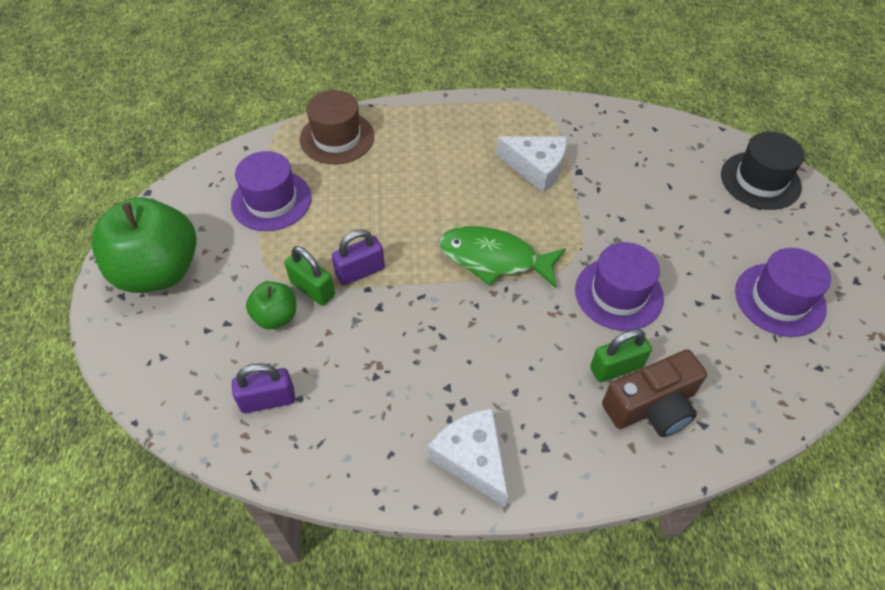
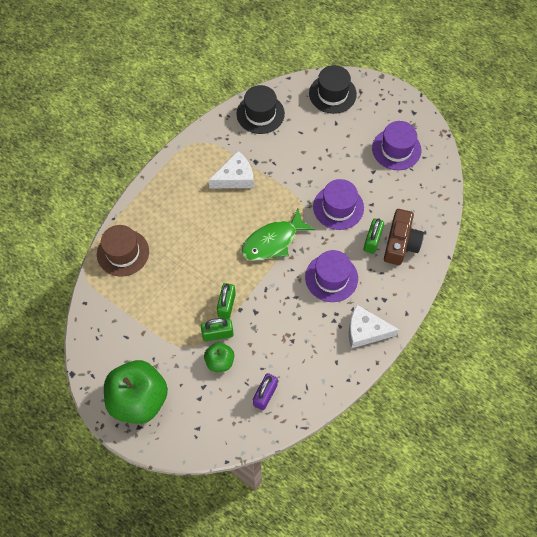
camera: 50 degrees left, 10 degrees up
purple hat [231,151,312,231] -> purple hat moved to [305,250,358,302]
purple padlock [332,229,385,285] -> green padlock [217,283,236,319]
none -> black hat [236,85,285,134]

